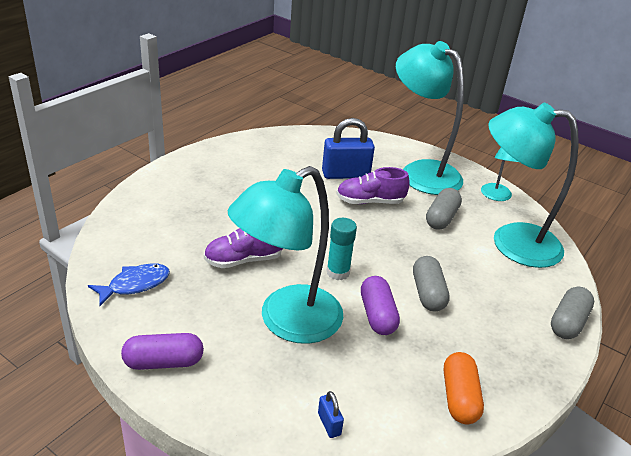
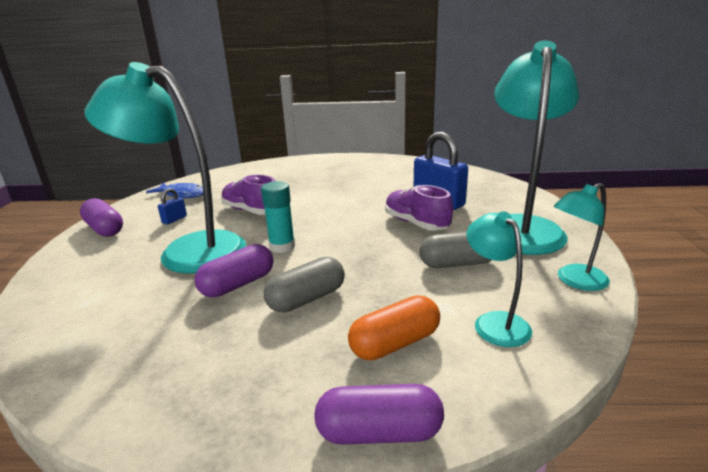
camera: 60 degrees right, 10 degrees down
blue padlock [318,391,344,438] -> blue padlock moved to [158,188,187,225]
orange capsule [444,352,484,424] -> orange capsule moved to [348,295,440,361]
turquoise lamp [488,103,579,268] -> turquoise lamp [466,211,532,347], size x0.49
grey capsule [551,287,594,339] -> purple capsule [314,384,444,445]

